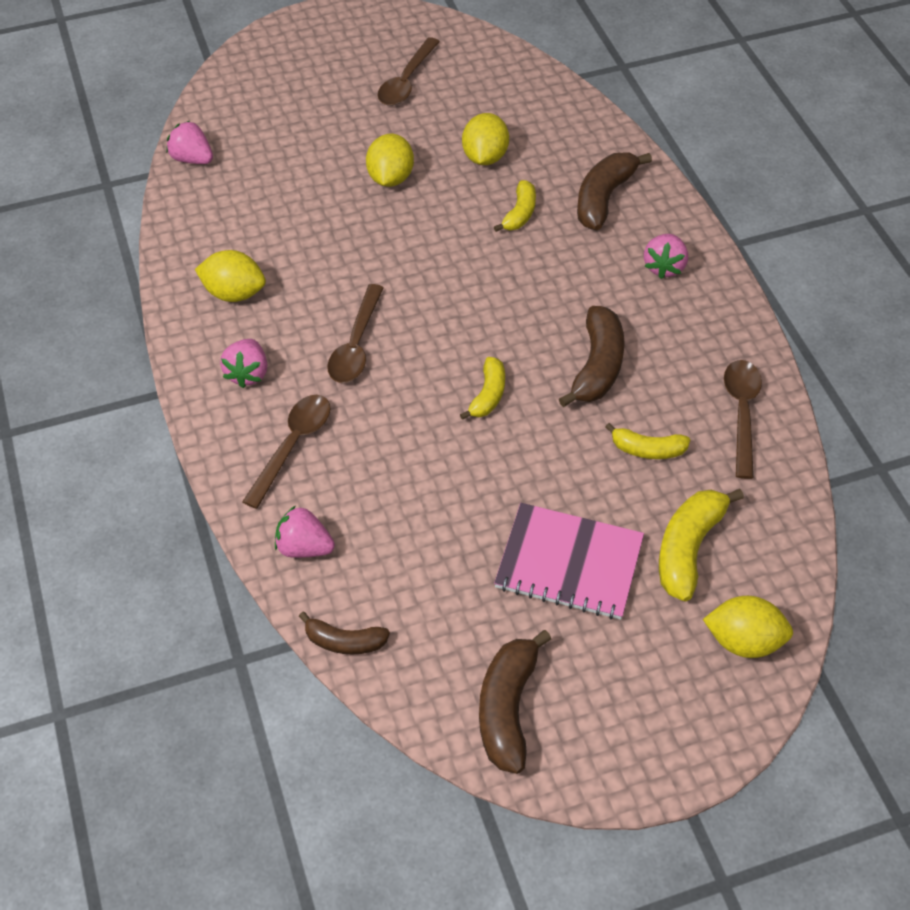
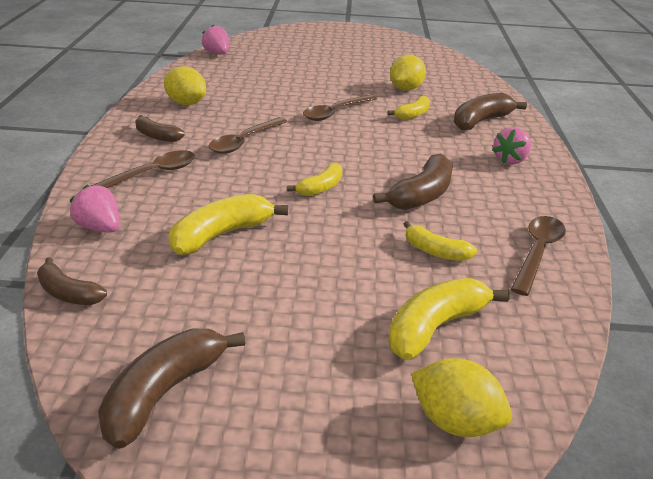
camera: 20 degrees right, 20 degrees down
pink strawberry [220,339,267,388] -> brown banana [135,115,185,142]
yellow lemon [366,134,414,187] -> none
brown spoon [378,37,440,106] -> brown spoon moved to [303,95,377,121]
pink notebook [494,503,644,620] -> none
none -> yellow banana [169,194,288,255]

